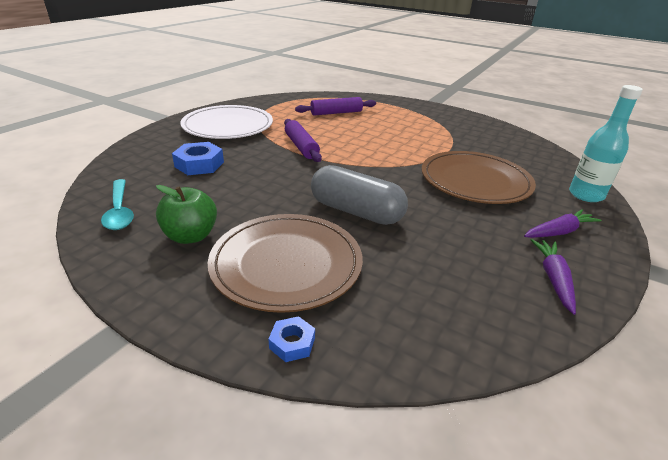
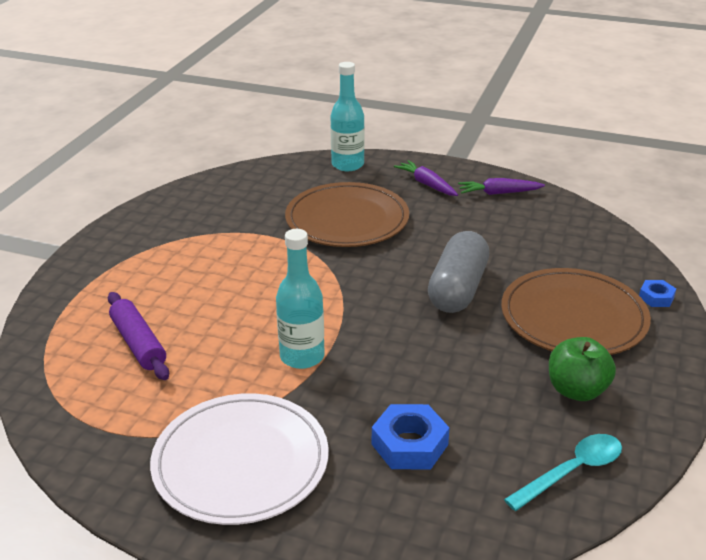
camera: 100 degrees left, 0 degrees up
purple rolling pin [284,119,322,162] -> turquoise bottle [276,229,325,369]

